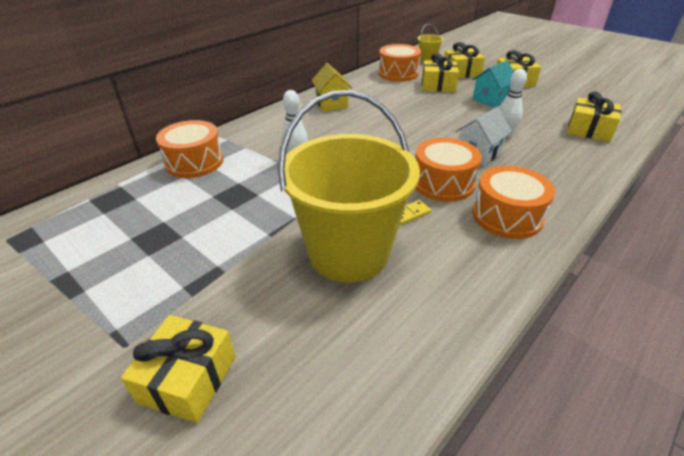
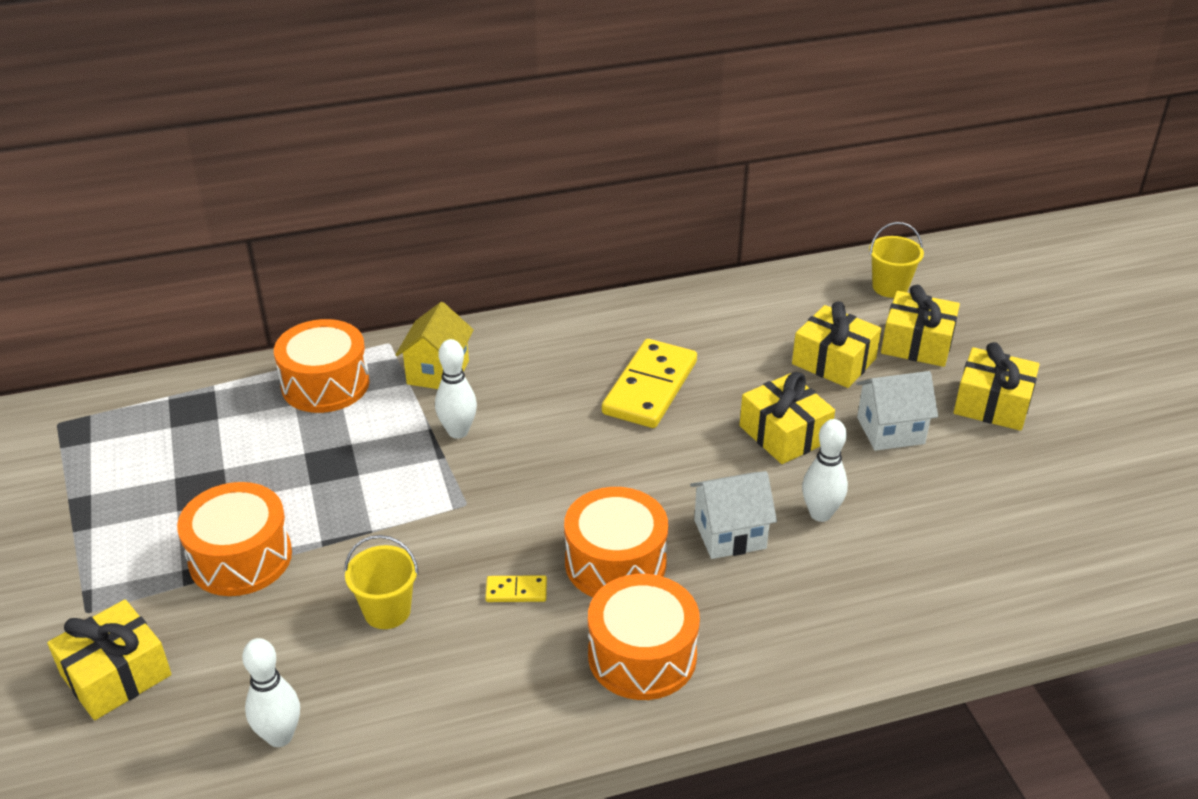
camera: 30 degrees right, 0 degrees up
yellow bucket [278,90,420,282] -> yellow bucket [344,535,419,629], size x0.41
yellow house [311,63,352,111] -> yellow house moved to [396,302,474,389]
orange drum [378,44,421,81] -> orange drum moved to [177,482,292,596]
turquoise house [472,60,514,108] -> white house [856,371,938,451]
yellow gift [567,91,621,142] -> yellow gift moved to [740,372,835,464]
none -> white bowling pin [242,638,300,747]
none -> yellow domino [602,339,697,428]

